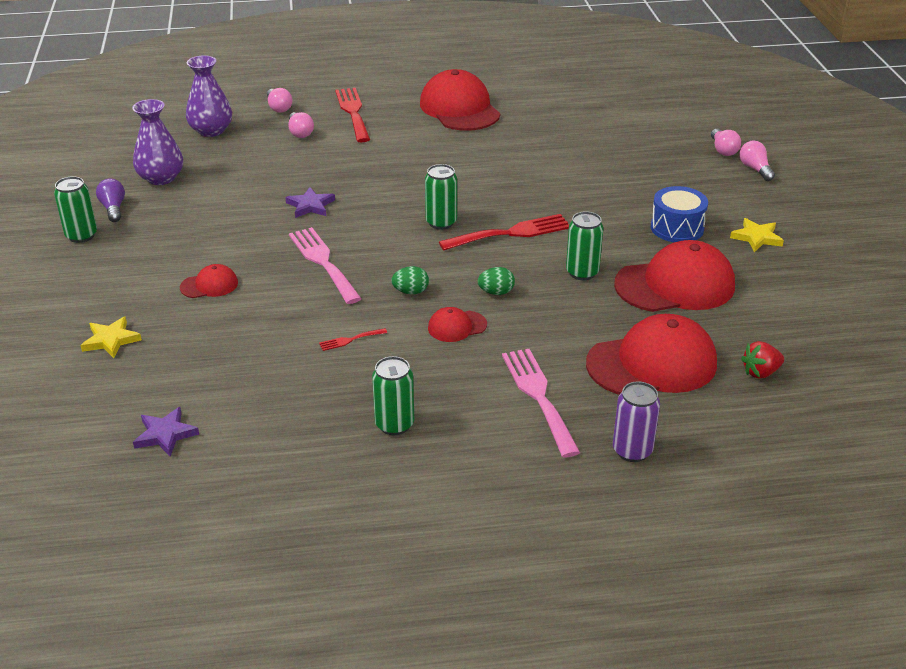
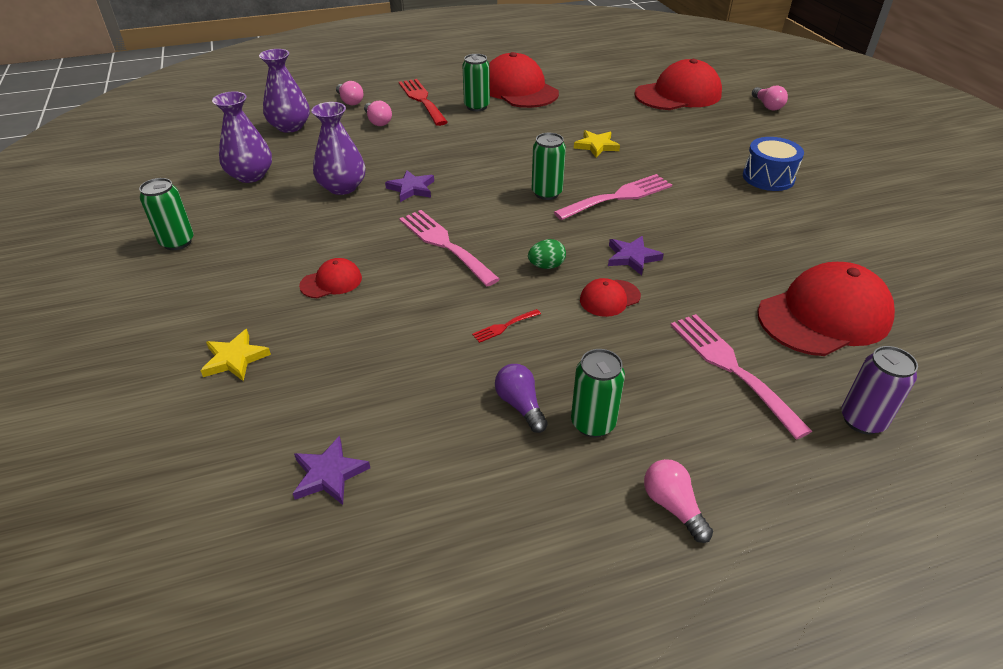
camera: 10 degrees left, 5 degrees up
purple light bulb [96,178,125,222] -> purple light bulb moved to [495,364,548,433]
red fork [439,214,569,250] -> pink fork [554,174,672,220]
green egg [478,267,515,295] -> purple star [608,236,664,275]
green can [566,211,604,280] -> green can moved to [462,54,490,111]
red cap [614,240,735,312] -> red cap moved to [634,59,722,110]
yellow star [730,218,784,252] -> yellow star moved to [574,130,620,157]
pink light bulb [739,140,775,181] -> pink light bulb moved to [644,459,713,543]
red strawberry [741,341,784,379] -> none
none -> purple vase [311,102,365,195]

